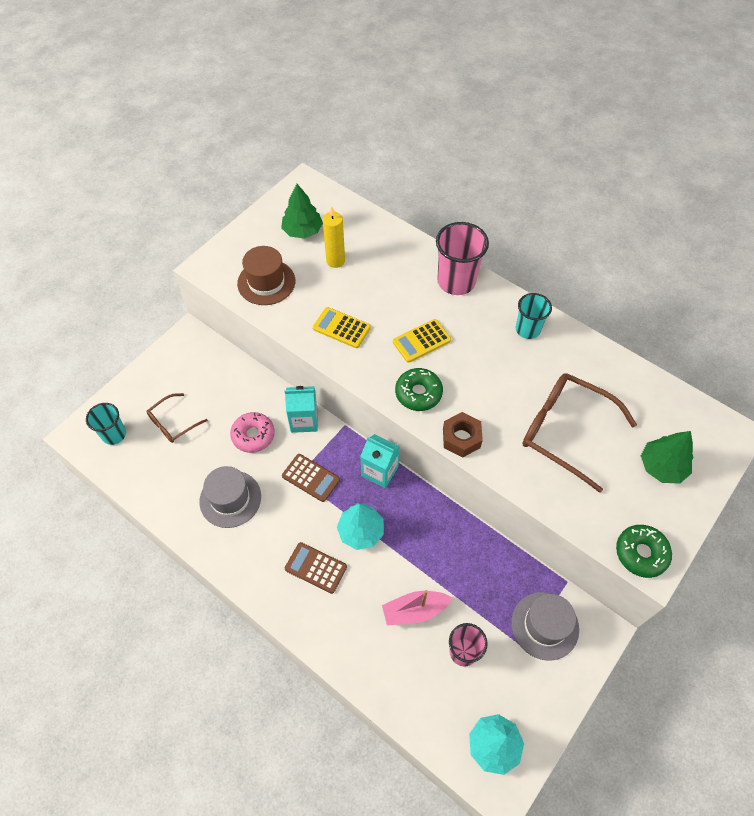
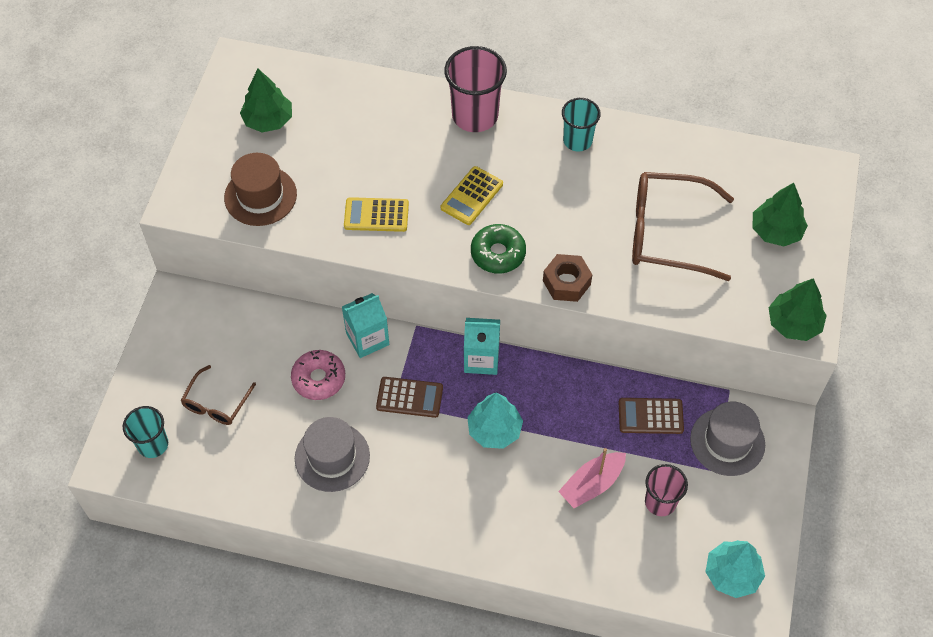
camera: 25 degrees left, 0 degrees up
brown calculator [285,542,347,594] -> brown calculator moved to [619,398,684,434]
yellow candle [323,206,345,268] -> none
green donut [616,525,672,578] -> green tree [769,278,827,341]

